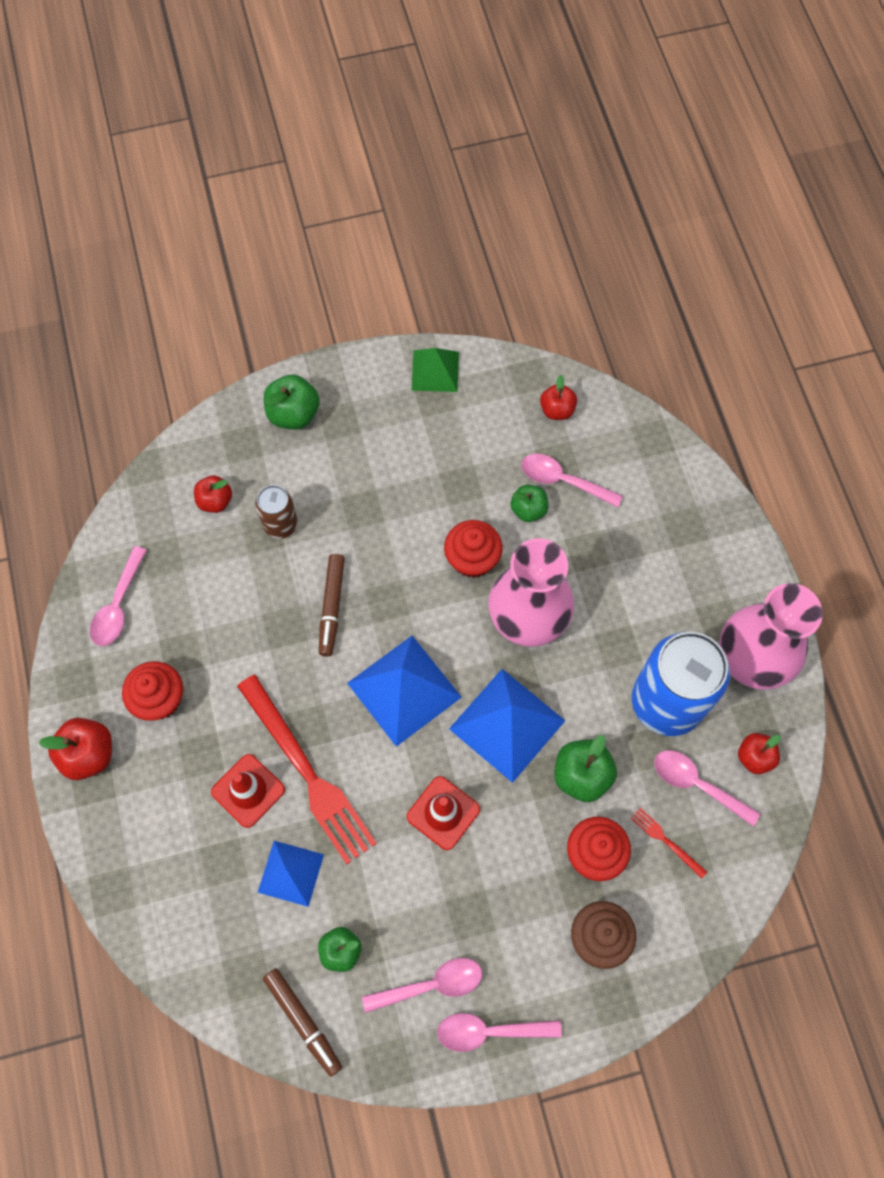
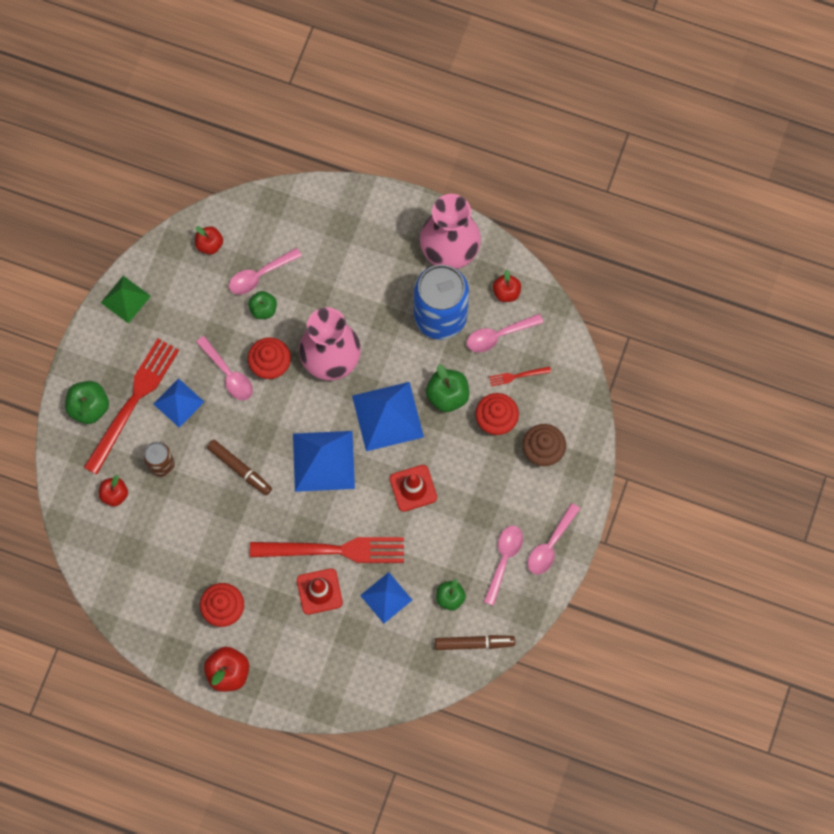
camera: 55 degrees left, 5 degrees up
pink spoon [90,546,147,646] -> pink spoon moved to [196,336,253,400]
none -> red fork [84,339,179,475]
none -> blue pyramid [153,378,204,428]

